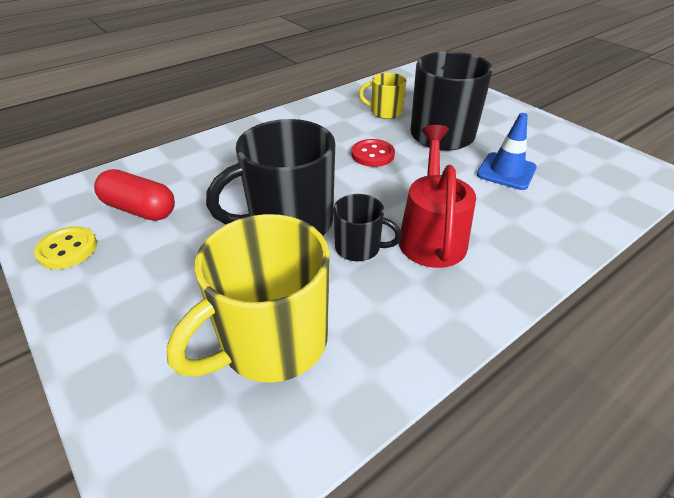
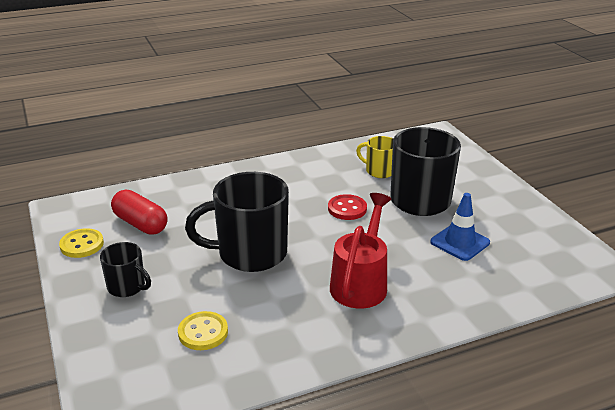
camera: 15 degrees right, 10 degrees down
yellow mug [167,214,330,383] -> yellow button [178,311,228,350]
black mug [333,194,402,261] -> black mug moved to [100,242,151,297]

